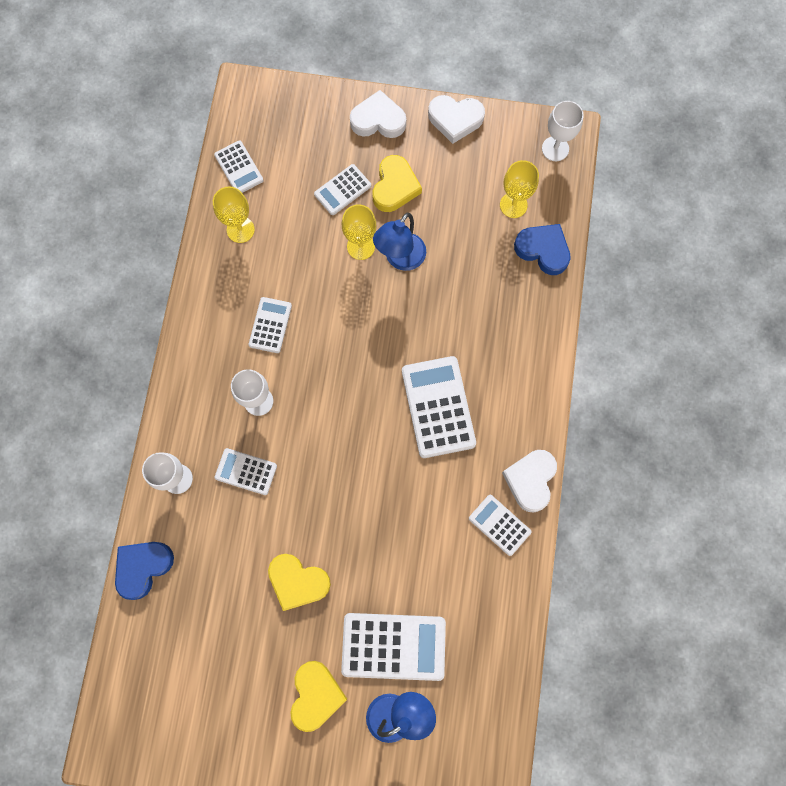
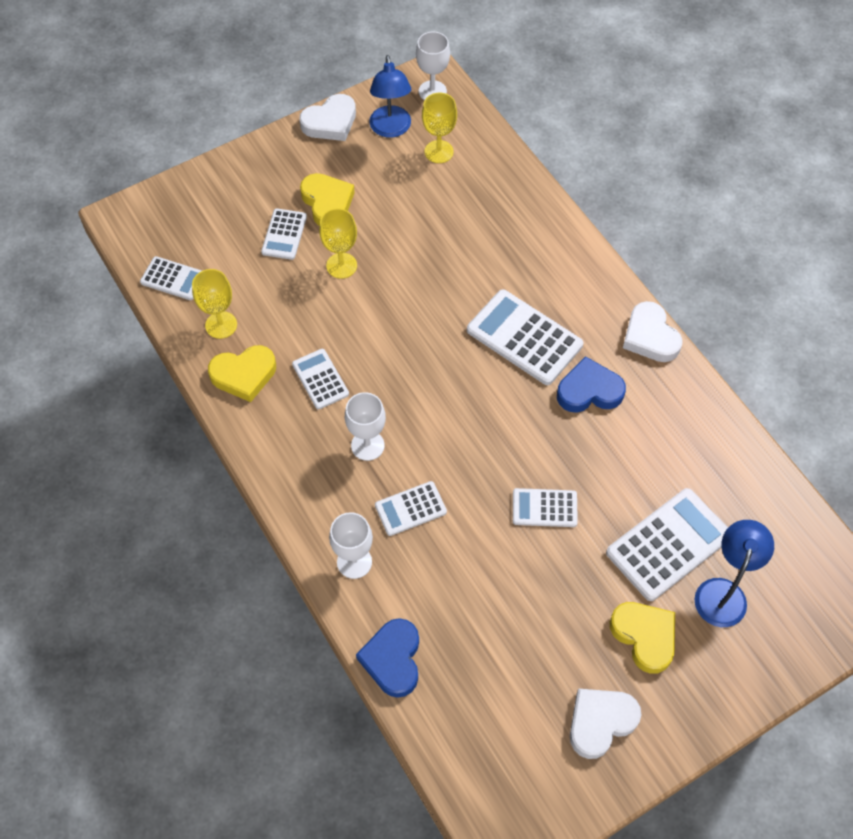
camera: 40 degrees left, 15 degrees down
yellow heart [268,554,331,611] -> yellow heart moved to [208,345,276,402]
white heart [350,90,406,138] -> white heart moved to [570,689,642,759]
blue lamp [373,213,426,271] -> blue lamp moved to [369,55,411,138]
white calculator [469,495,532,556] -> white calculator moved to [513,488,578,527]
blue heart [514,224,571,275] -> blue heart moved to [557,356,626,413]

